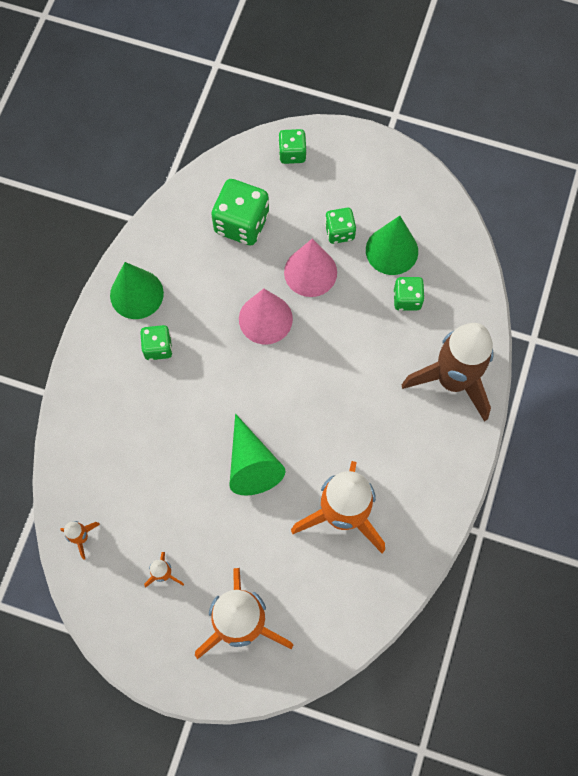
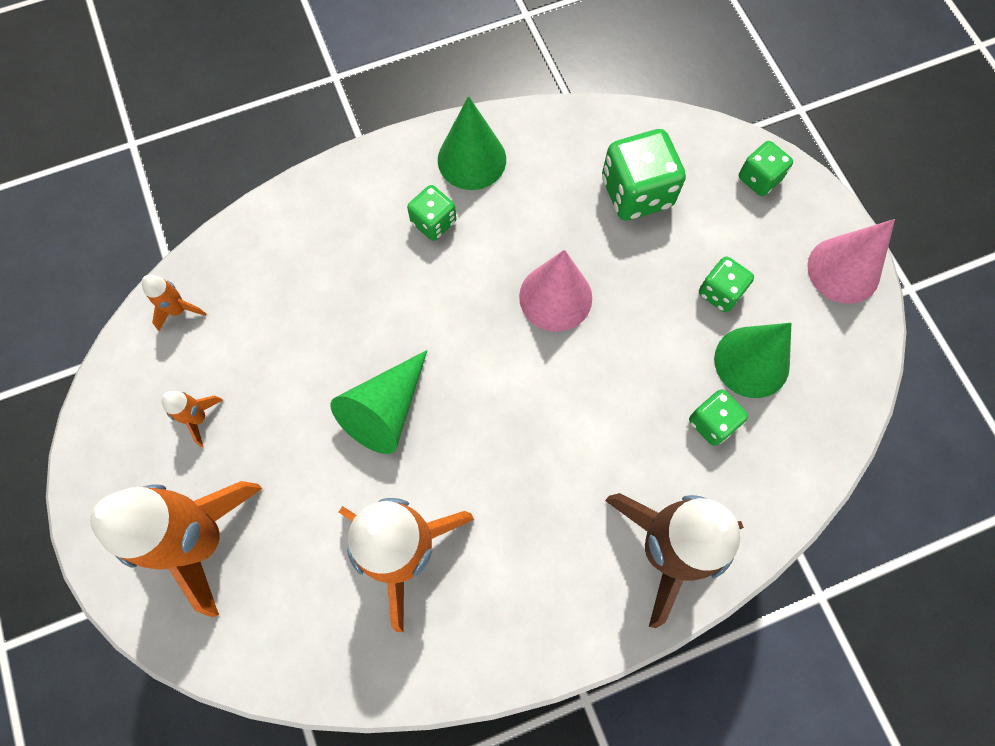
camera: 50 degrees right, 0 degrees up
pink cone [284,238,337,297] -> pink cone moved to [807,219,895,304]

